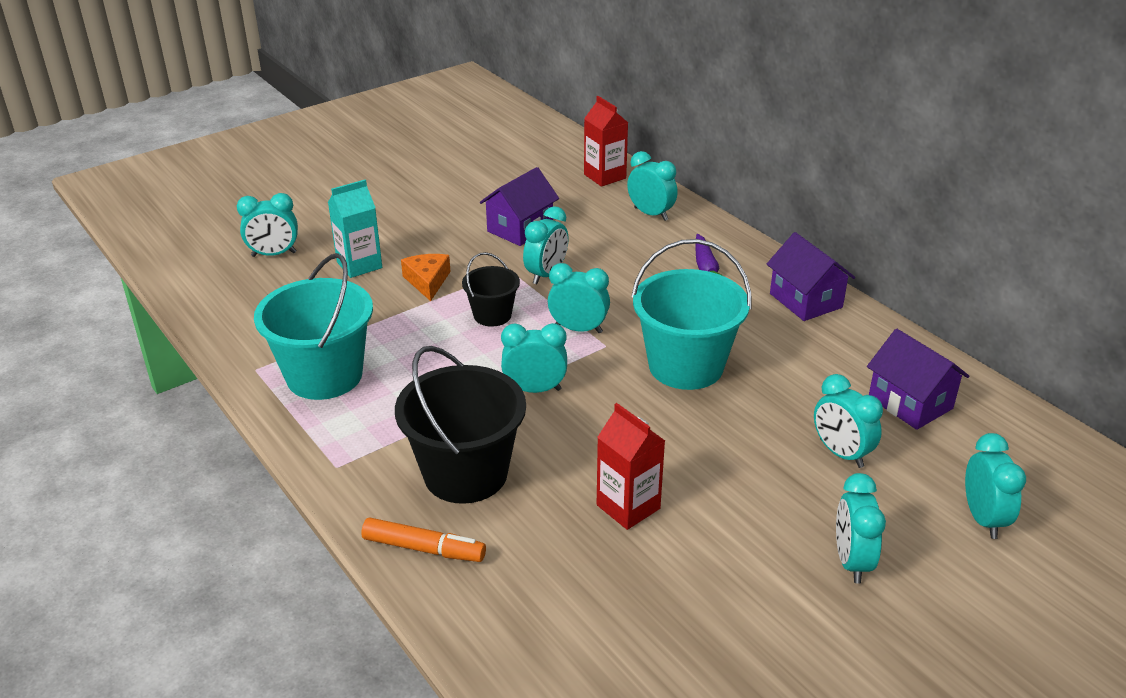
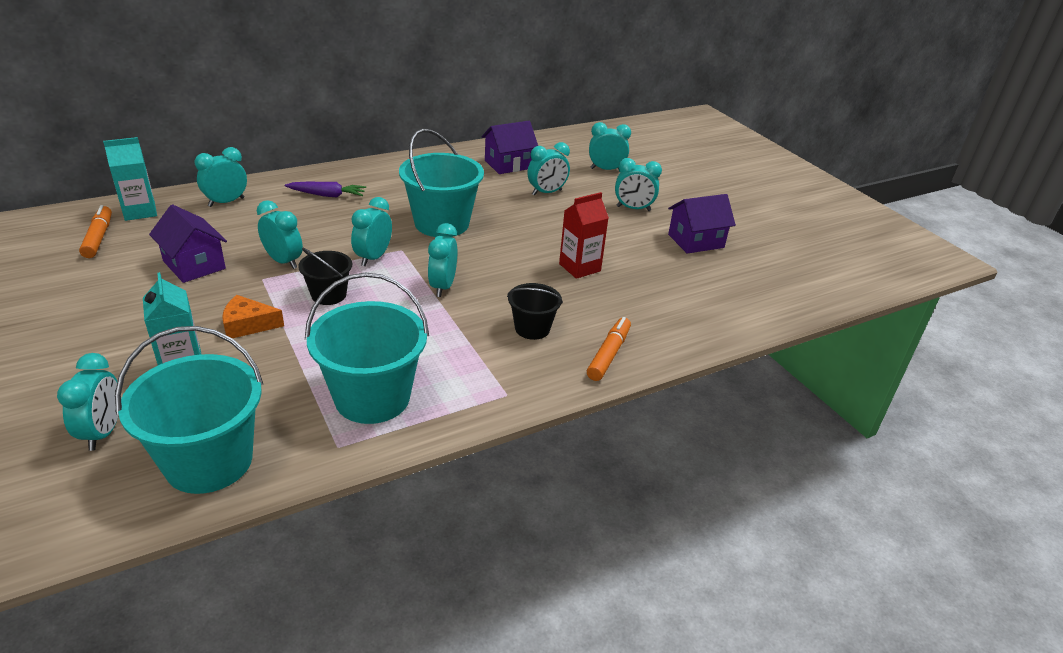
camera: 85 degrees left, 0 degrees up
black bucket [395,346,526,504] -> black bucket [507,283,563,340], size x0.54
red carton [584,96,628,187] -> turquoise carton [103,137,157,221]
purple house [767,232,855,321] -> purple house moved to [668,194,736,254]
none -> orange marker [79,205,112,258]
none -> turquoise bucket [115,326,263,494]

